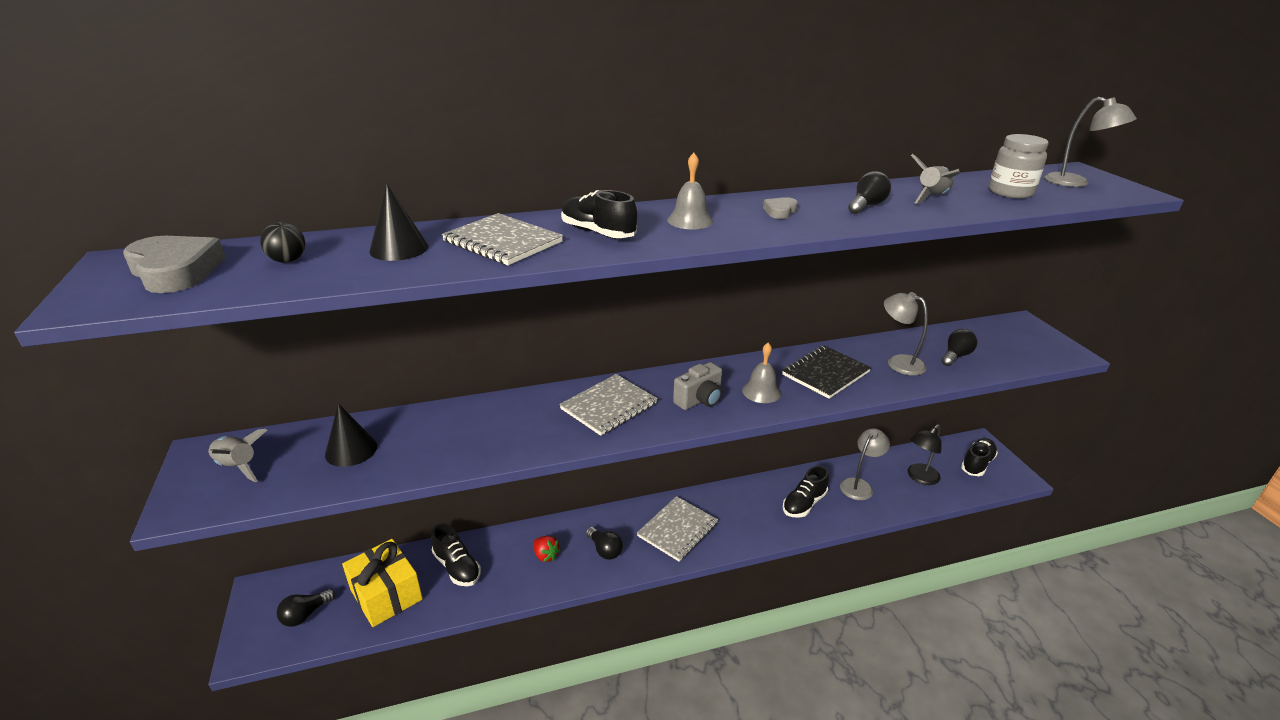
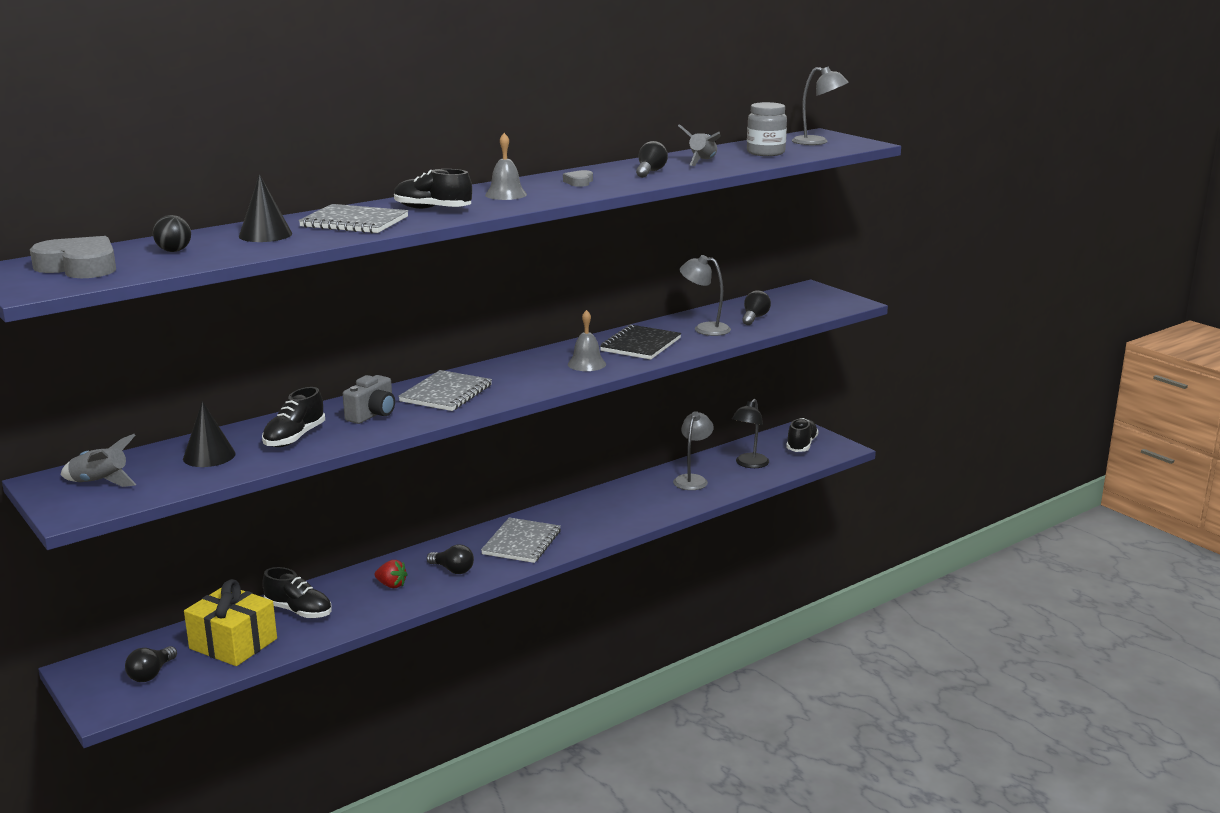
camera: 20 degrees left, 10 degrees down
grey camera [673,362,722,410] -> grey camera moved to [343,375,395,424]
black shoe [783,466,829,518] -> black shoe moved to [262,387,325,447]

